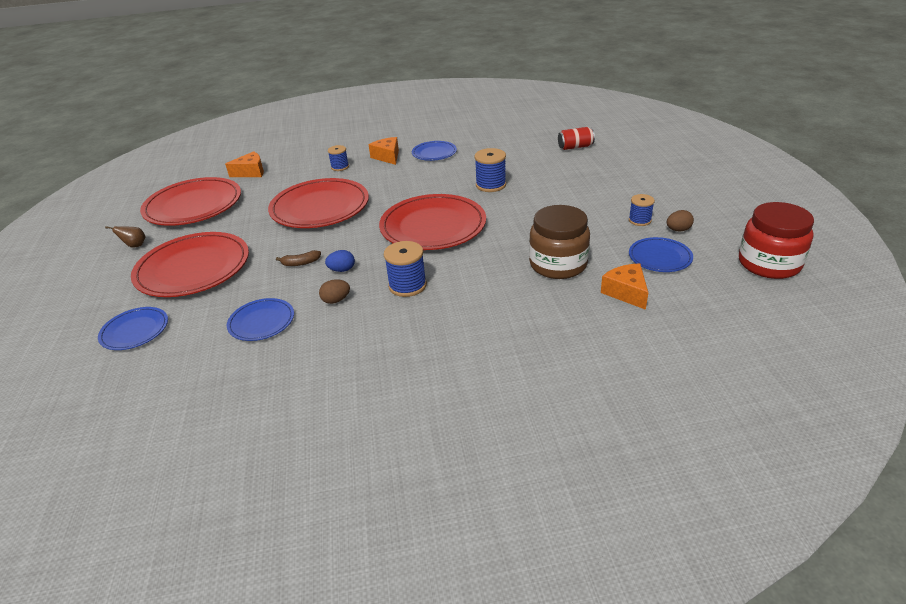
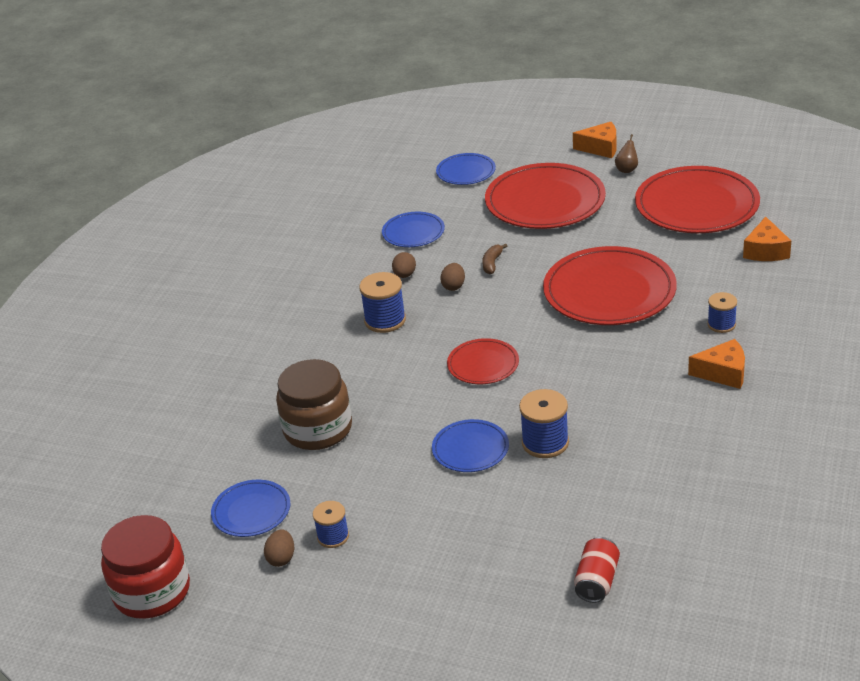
camera: 120 degrees right, 0 degrees up
blue egg [325,250,355,272] -> brown egg [440,263,465,291]
red plate [379,194,486,250] -> red plate [447,338,519,384], size x0.52
blue plate [412,141,457,161] -> blue plate moved to [432,419,509,472]
orange cheese [601,263,648,310] -> orange cheese moved to [573,122,616,158]

